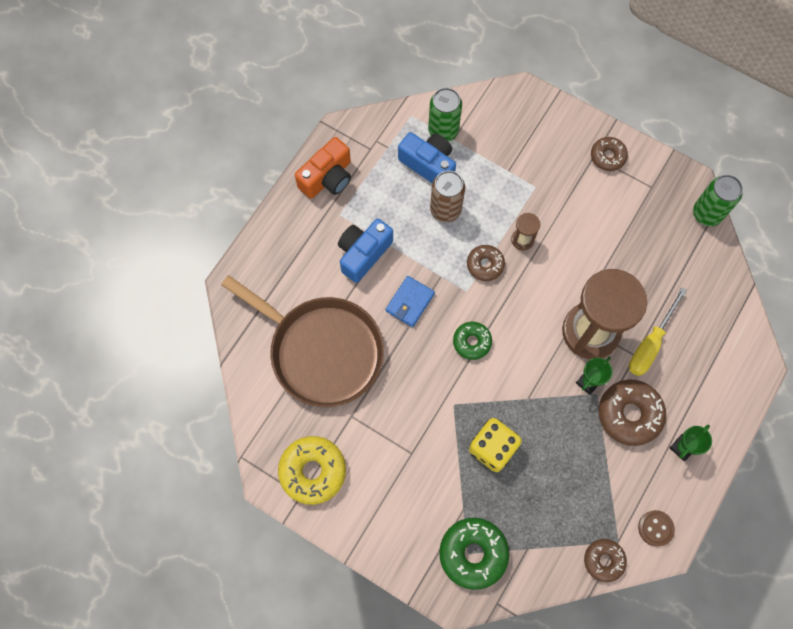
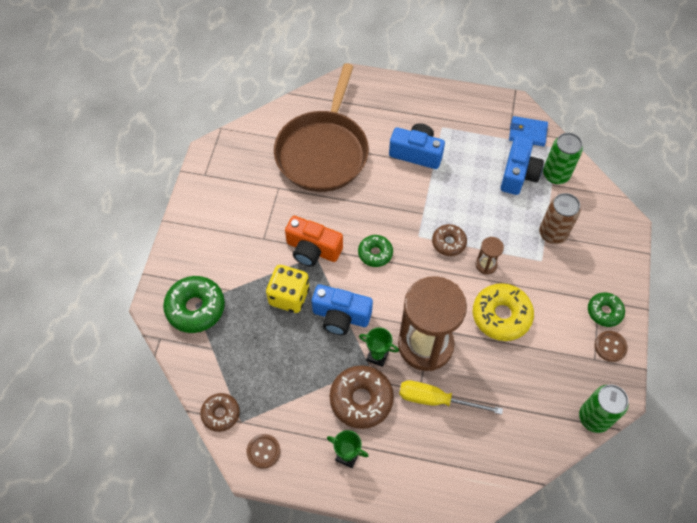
camera: 70 degrees right, 10 degrees down
yellow donut [278,436,346,505] -> yellow donut moved to [473,283,534,341]
orange camera [295,137,351,199] -> orange camera moved to [285,216,343,267]
blue wallet [386,276,435,327] -> blue wallet moved to [509,116,548,146]
brown can [430,171,465,222] -> brown can moved to [539,193,581,244]
brown donut [591,137,628,171] -> green donut [588,293,625,327]
none -> blue camera [312,284,373,335]
none -> brown button [595,331,628,362]

